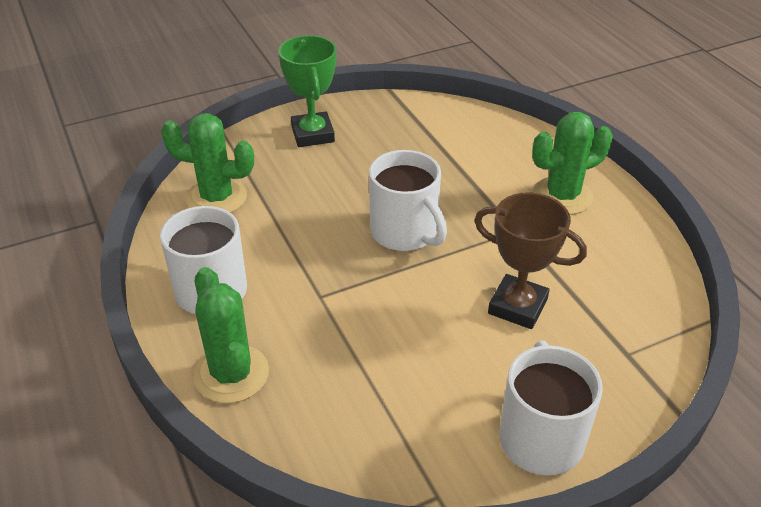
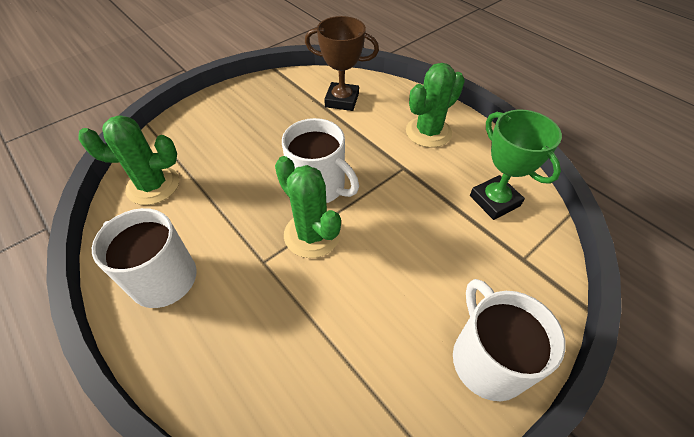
camera: 15 degrees left, 10 degrees up
green cactus [194,267,269,403] -> green cactus moved to [275,156,341,258]
green trophy [278,35,337,147] -> green trophy moved to [470,109,562,220]
brown trophy [474,192,587,329] -> brown trophy moved to [305,16,379,111]

